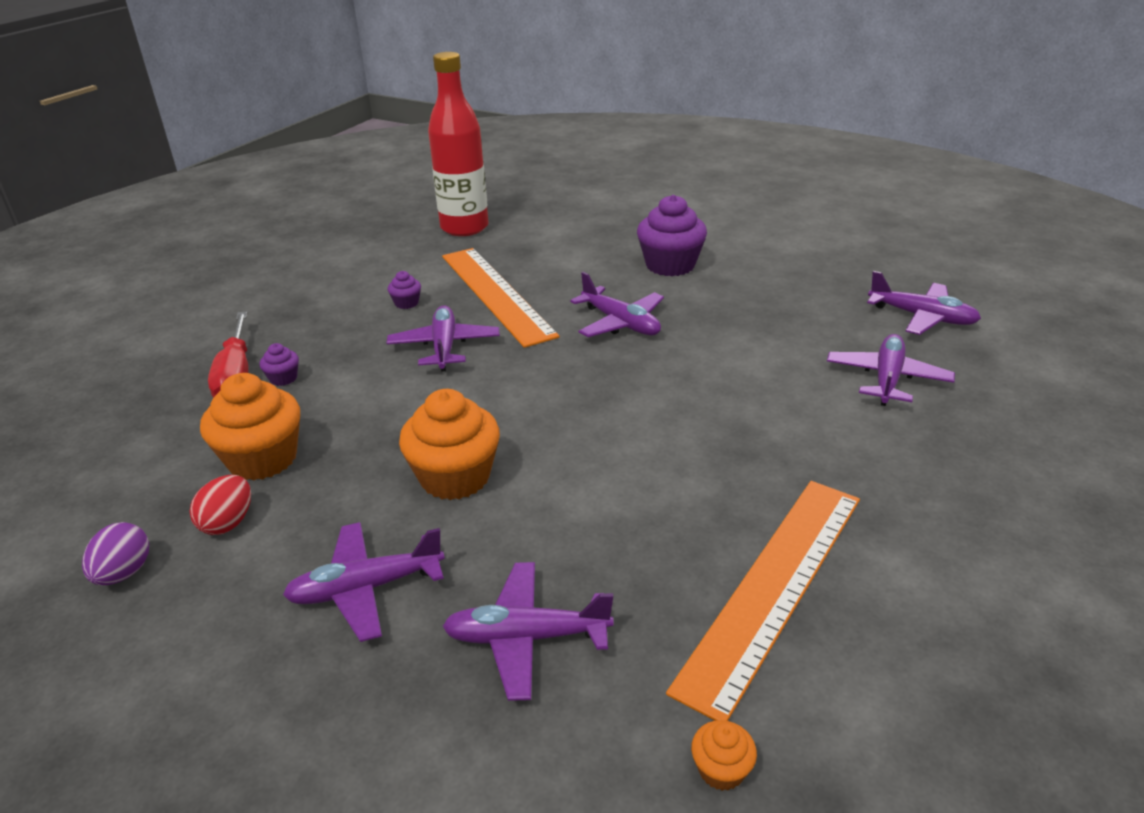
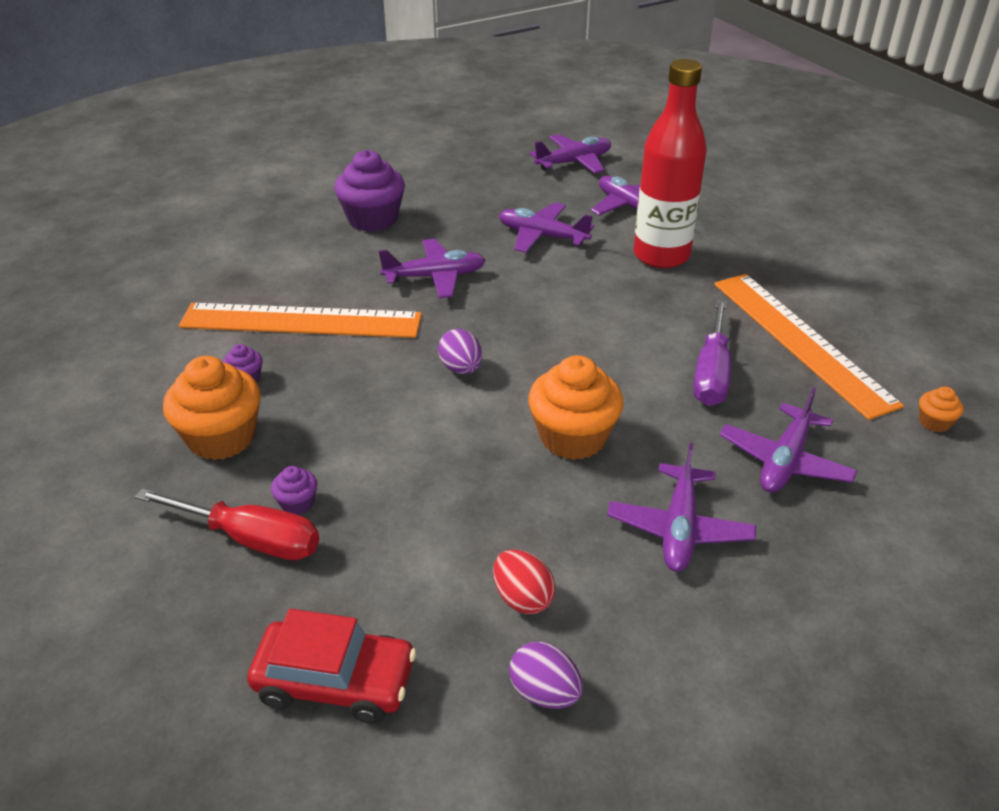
camera: 60 degrees left, 5 degrees up
orange cupcake [200,373,300,481] -> orange cupcake moved to [163,356,261,460]
purple plane [386,305,500,372] -> purple plane moved to [499,202,594,253]
red bottle [428,52,489,236] -> red bottle moved to [634,59,706,268]
none -> red car [247,609,416,724]
none -> purple egg [438,329,482,374]
none -> purple screwdriver [693,300,731,406]

